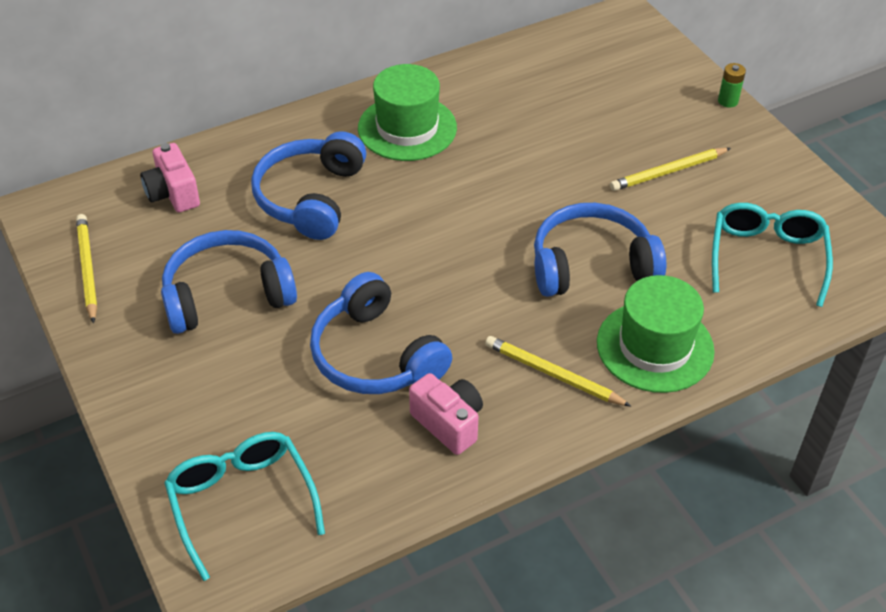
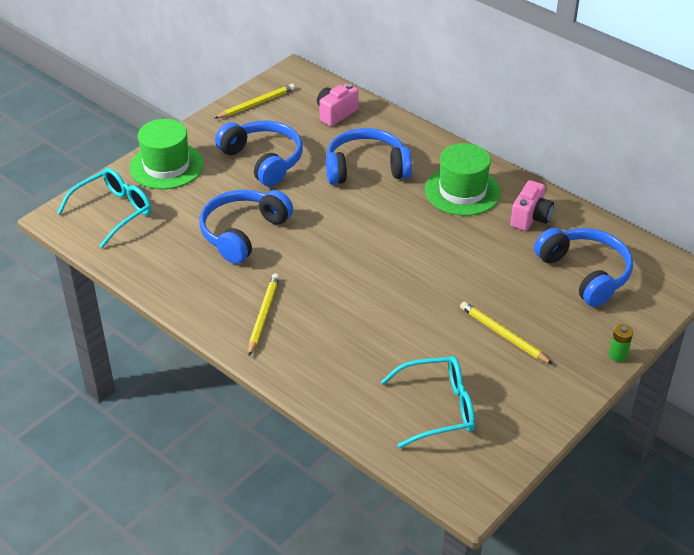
camera: 70 degrees right, 5 degrees down
pink camera [409,373,483,455] -> pink camera moved to [510,180,554,231]
blue headphones [534,203,666,297] -> blue headphones moved to [534,228,633,307]
green hat [597,275,715,393] -> green hat moved to [129,119,204,189]

